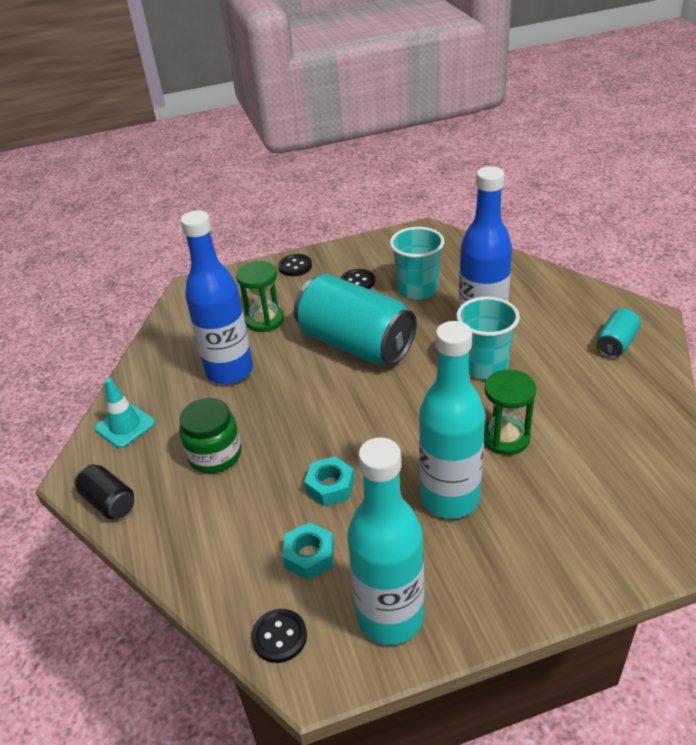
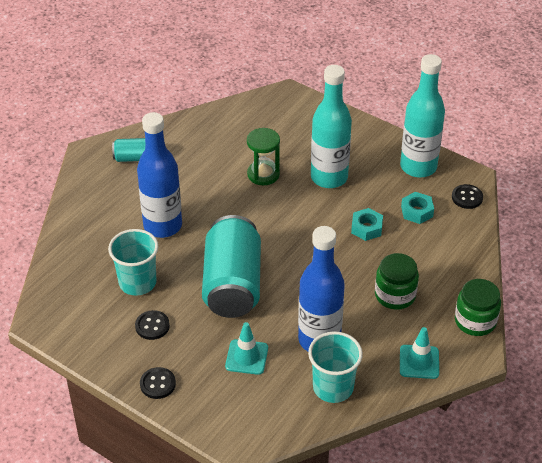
camera: 130 degrees left, 5 degrees up
black can [74,464,134,519] -> green jar [455,279,501,336]
green hourglass [236,261,284,332] -> turquoise traffic cone [225,322,268,375]
turquoise cup [456,297,520,379] -> turquoise cup moved to [308,331,363,403]

